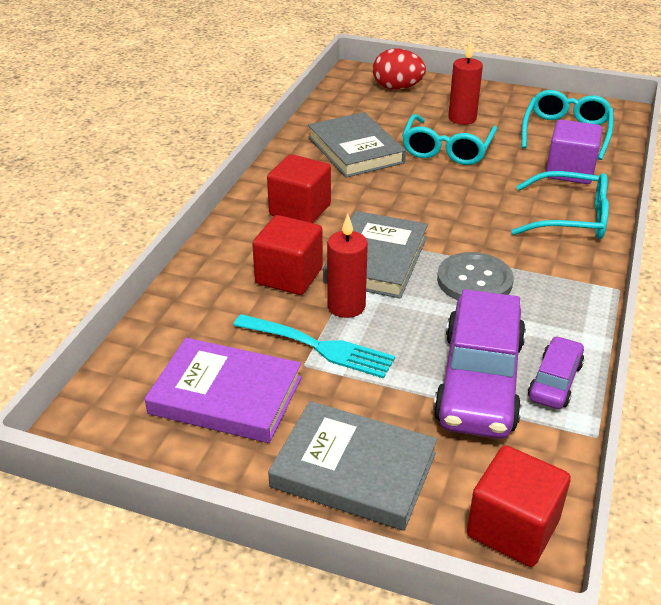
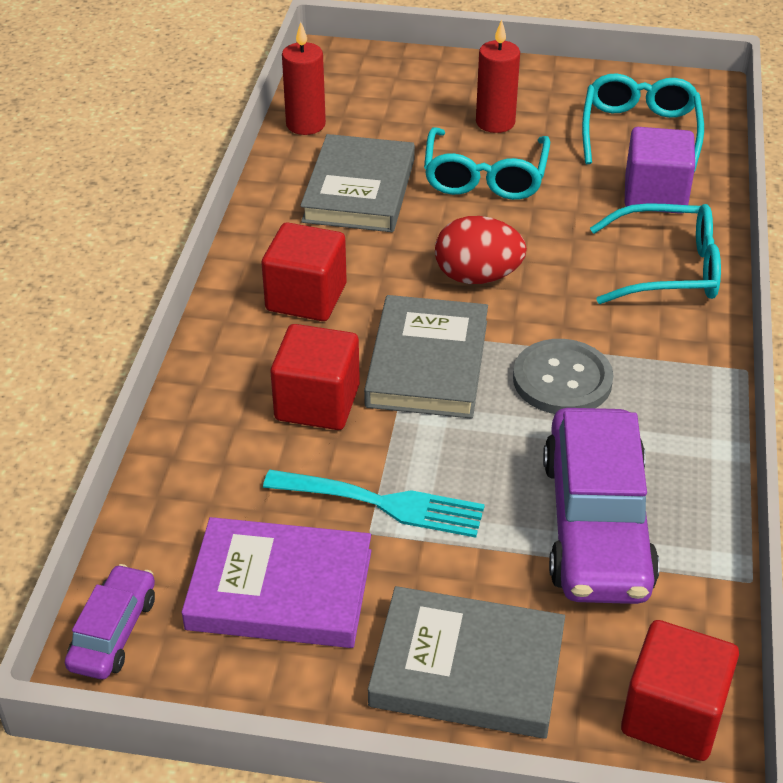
camera: 10 degrees left, 5 degrees up
grey book [308,112,406,178] -> grey book turned 45 degrees clockwise [300,134,415,232]
red candle [327,214,368,318] -> red candle moved to [282,22,326,135]
red egg [373,49,426,90] -> red egg moved to [435,216,527,284]
purple car [528,336,584,409] -> purple car moved to [65,564,155,679]

